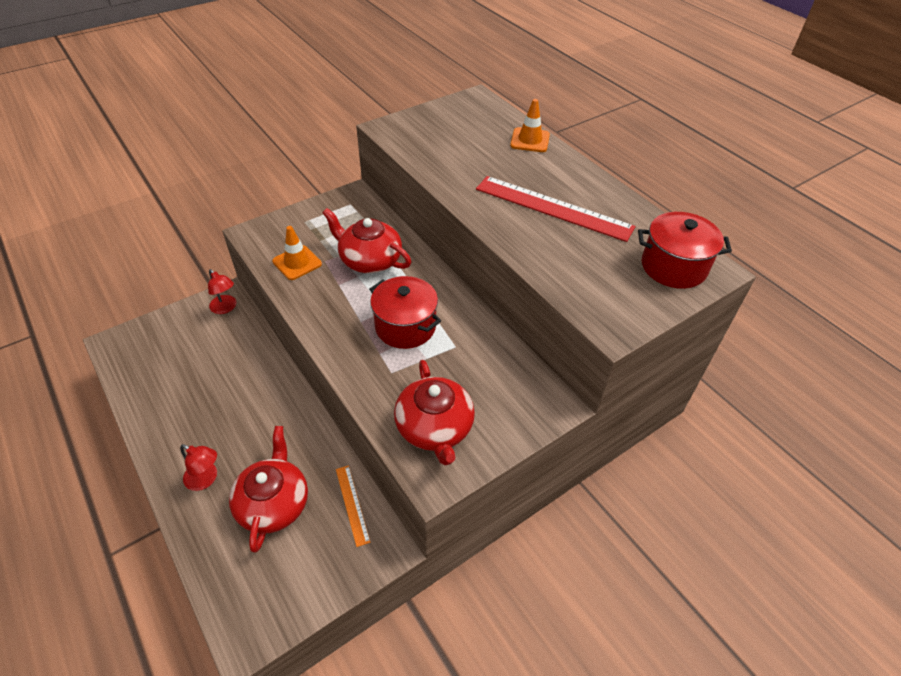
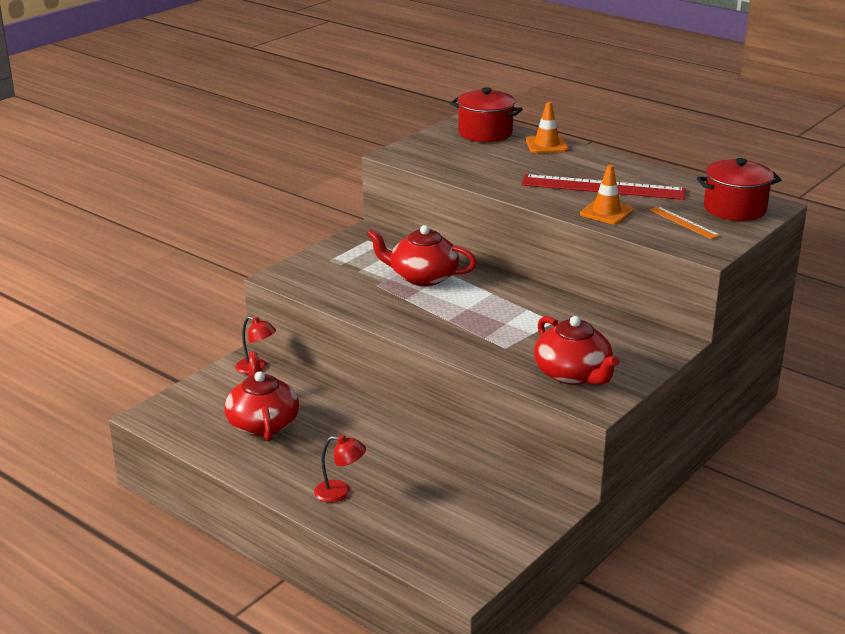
camera: 15 degrees left, 20 degrees down
red teapot [229,426,308,552] -> red teapot moved to [225,352,299,441]
orange traffic cone [272,226,322,280] -> orange traffic cone moved to [580,165,634,224]
orange ruler [336,465,371,547] -> orange ruler moved to [649,206,721,239]
red pot [369,276,441,349] -> red pot moved to [450,87,523,142]

